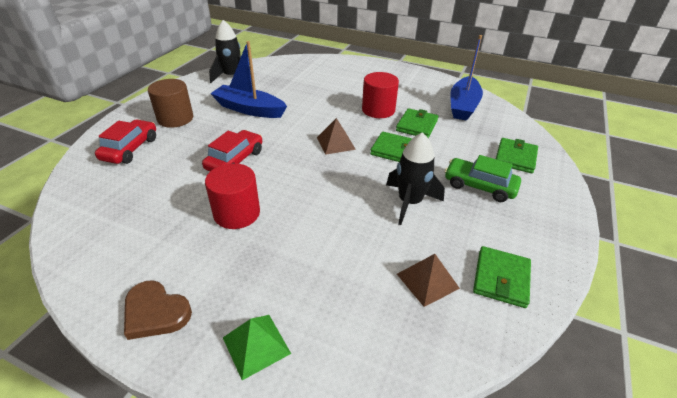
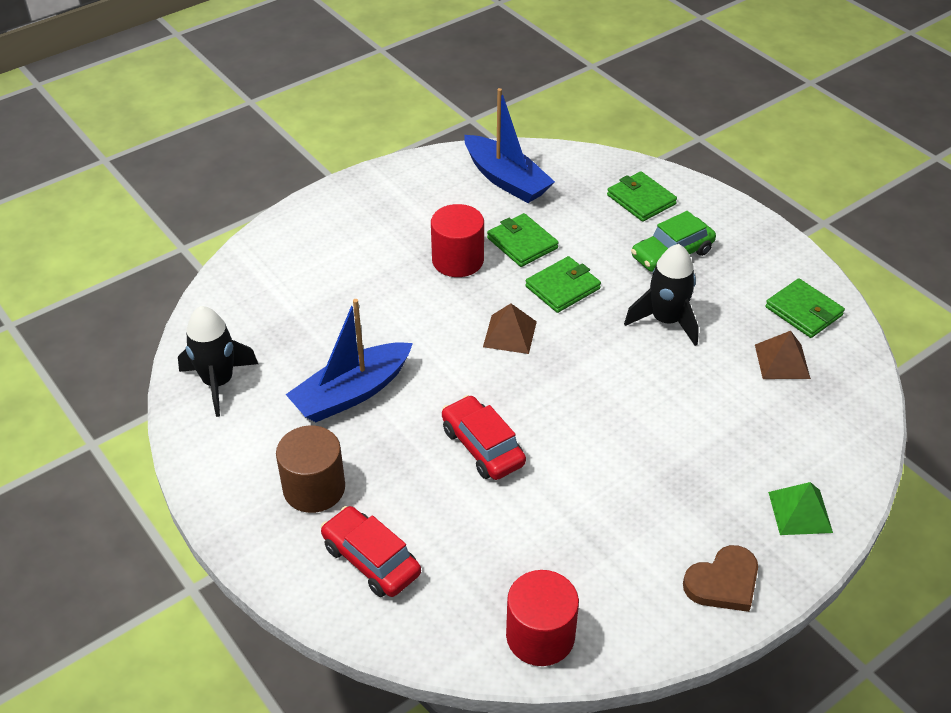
camera: 60 degrees left, 5 degrees up
red cylinder [205,163,260,229] -> red cylinder moved to [506,570,579,666]

